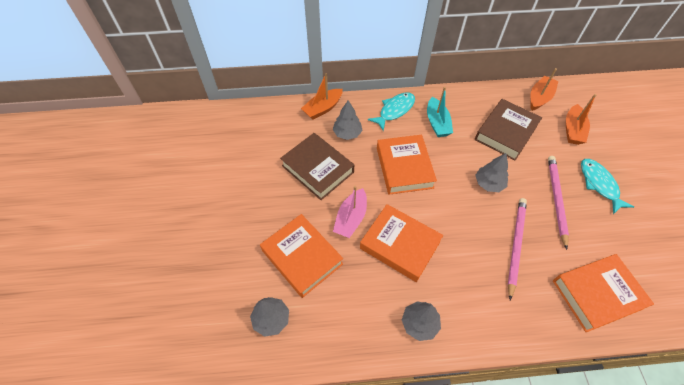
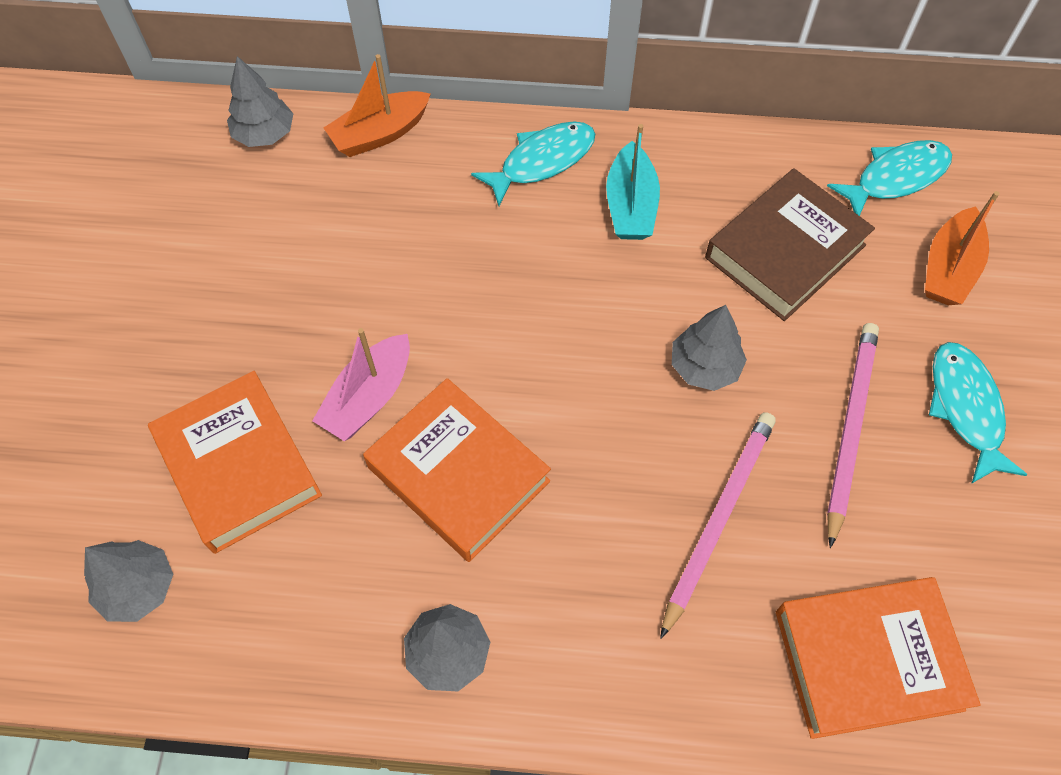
camera: 10 degrees right, 5 degrees up
brown book [280,133,354,200] -> none
grey tree [333,101,363,140] -> grey tree moved to [227,56,293,147]
orange book [377,135,437,195] -> none
orange boat [530,68,559,111] -> turquoise fish [827,140,952,216]

